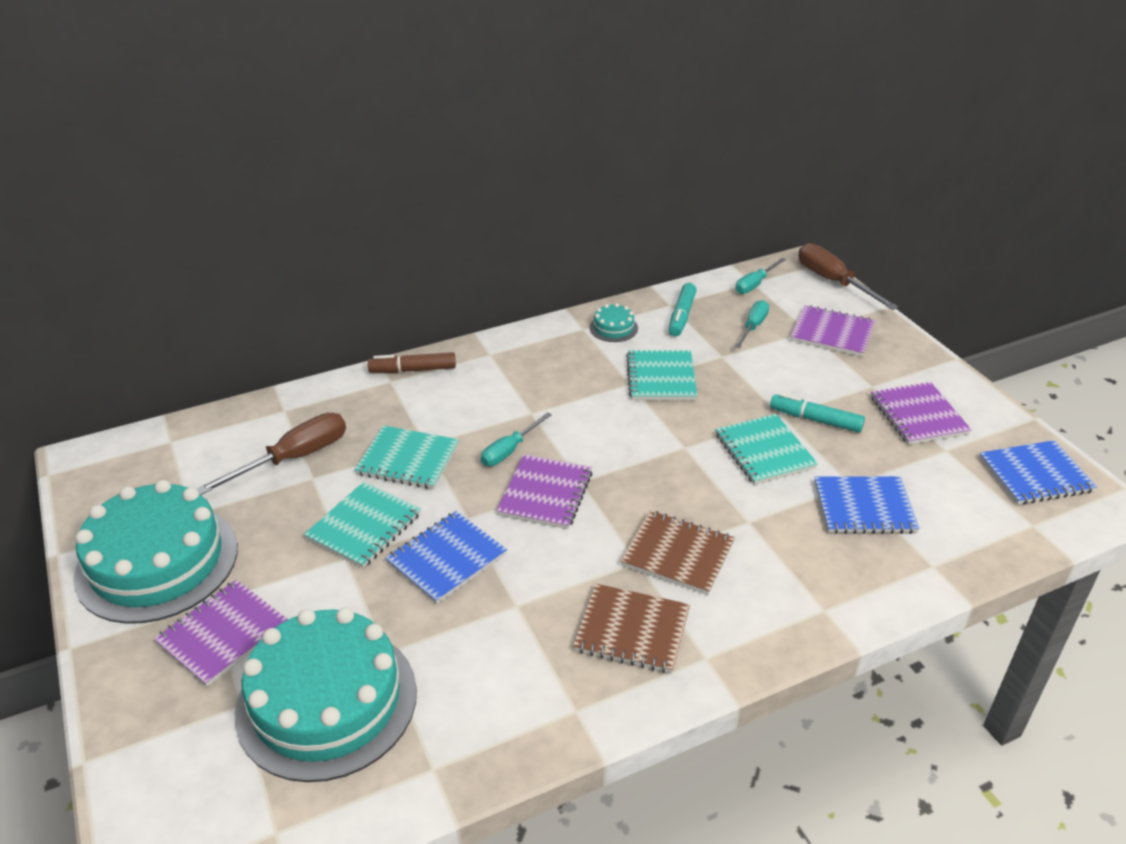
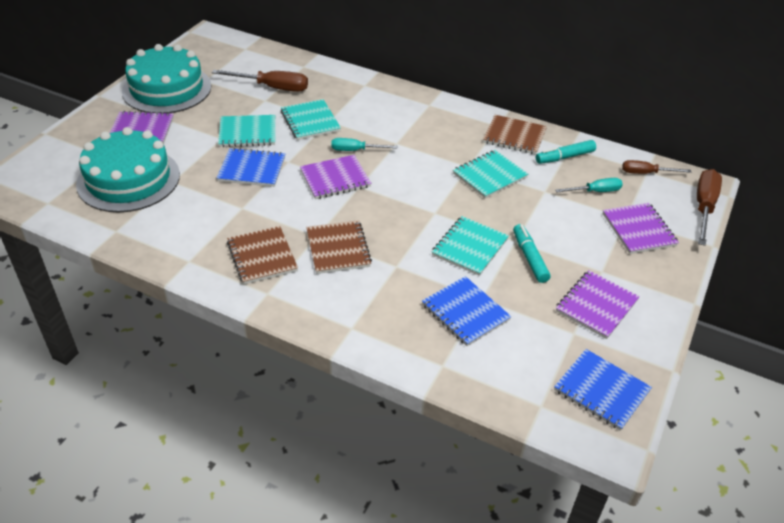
camera: 50 degrees right, 5 degrees up
brown marker [368,352,456,373] -> none
turquoise cake [590,303,638,342] -> brown notebook [483,115,547,155]
turquoise screwdriver [736,258,786,294] -> brown screwdriver [622,160,691,174]

